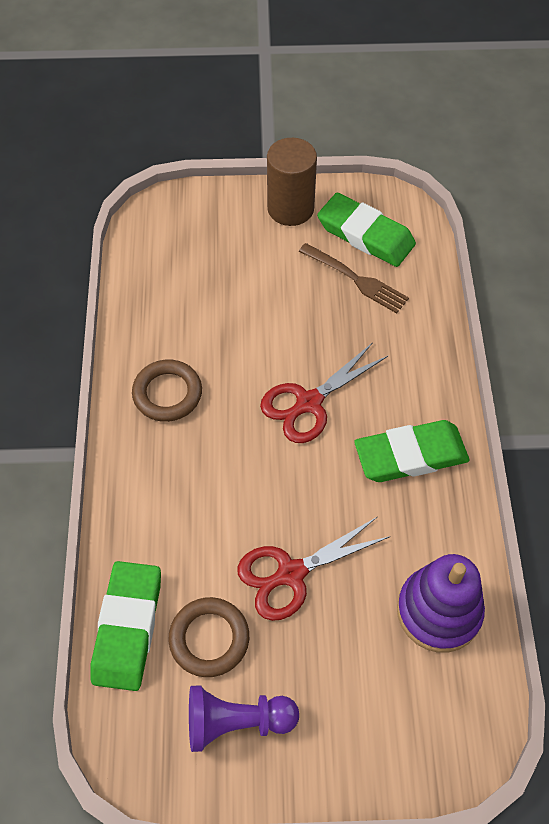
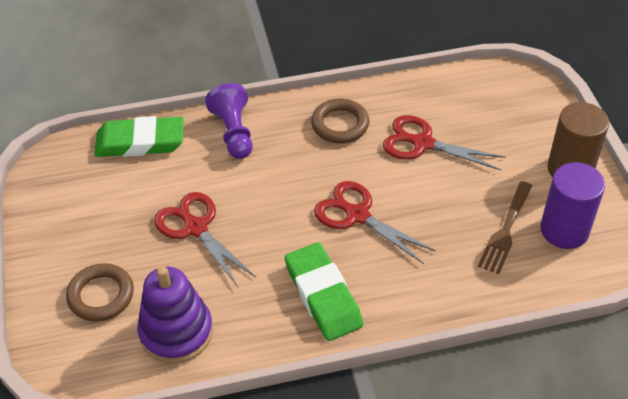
camera: 80 degrees right, 10 degrees down
brown ring [169,597,249,677] -> brown ring moved to [66,263,134,321]
purple pawn [189,685,299,752] -> purple pawn moved to [205,83,253,159]
green eraser [317,193,416,267] -> purple cylinder [540,162,605,249]
none -> red scissors [383,115,506,170]

